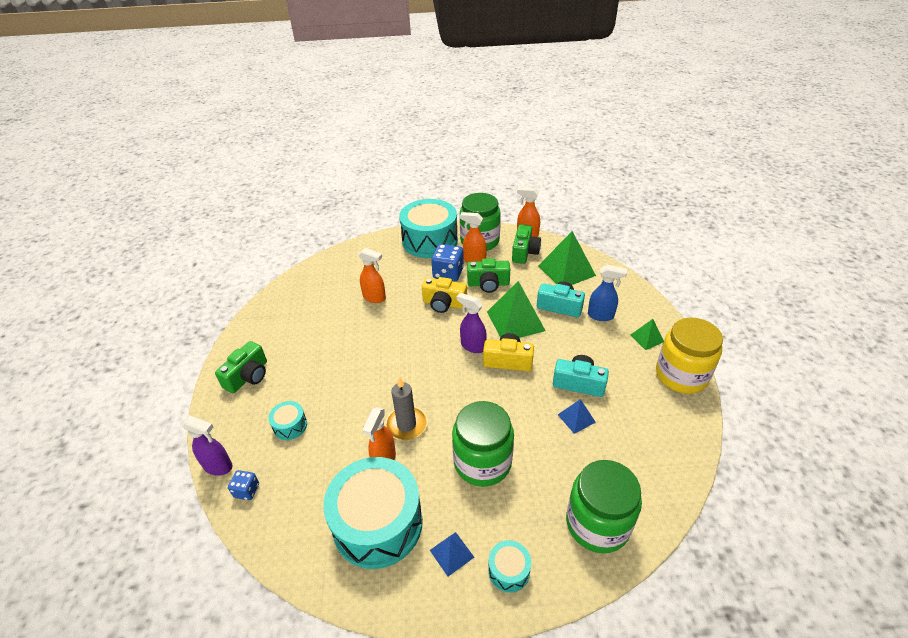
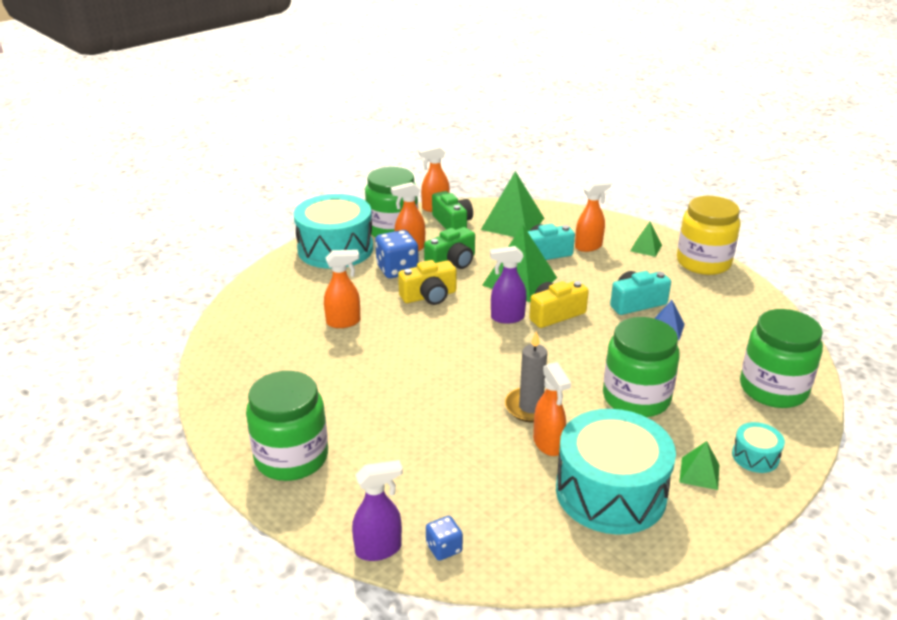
camera: 40 degrees left, 10 degrees down
green camera [215,341,267,393] -> green jar [246,371,328,481]
turquoise drum [268,401,307,440] -> none
blue pyramid [430,532,474,576] -> green pyramid [679,441,719,490]
blue spray bottle [588,265,627,321] -> orange spray bottle [575,180,612,252]

